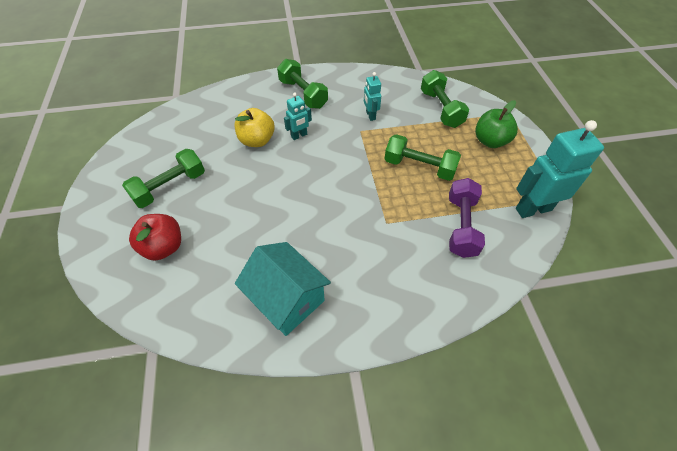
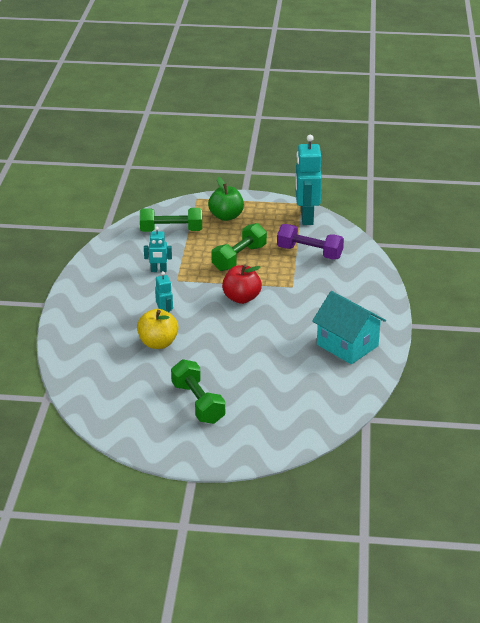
camera: 75 degrees left, 20 degrees down
red apple [129,214,181,261] -> red apple moved to [222,265,262,304]
turquoise house [235,242,331,336] -> turquoise house turned 75 degrees clockwise [312,291,386,364]
green dumbbell [277,59,328,109] -> none

